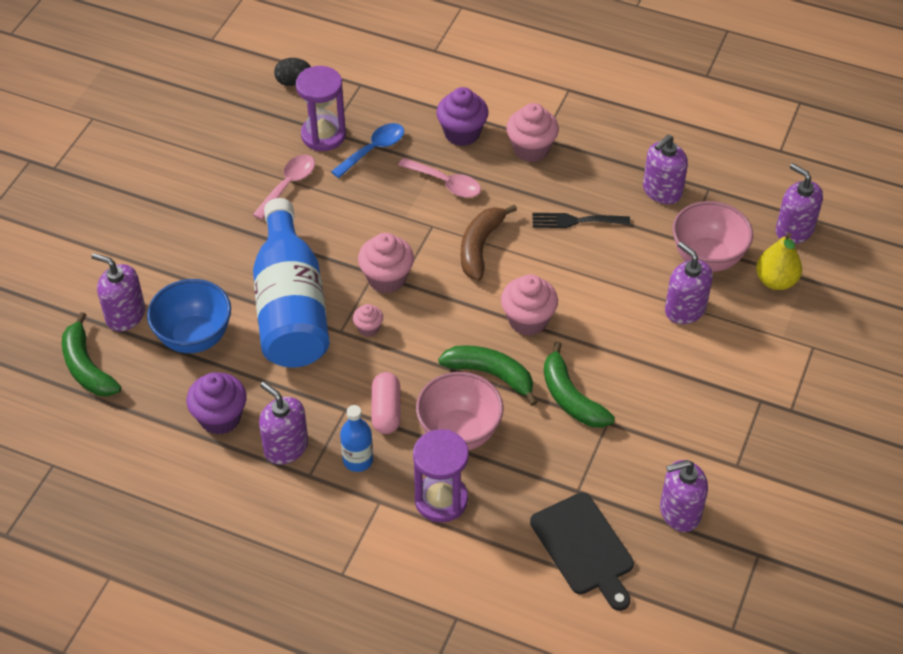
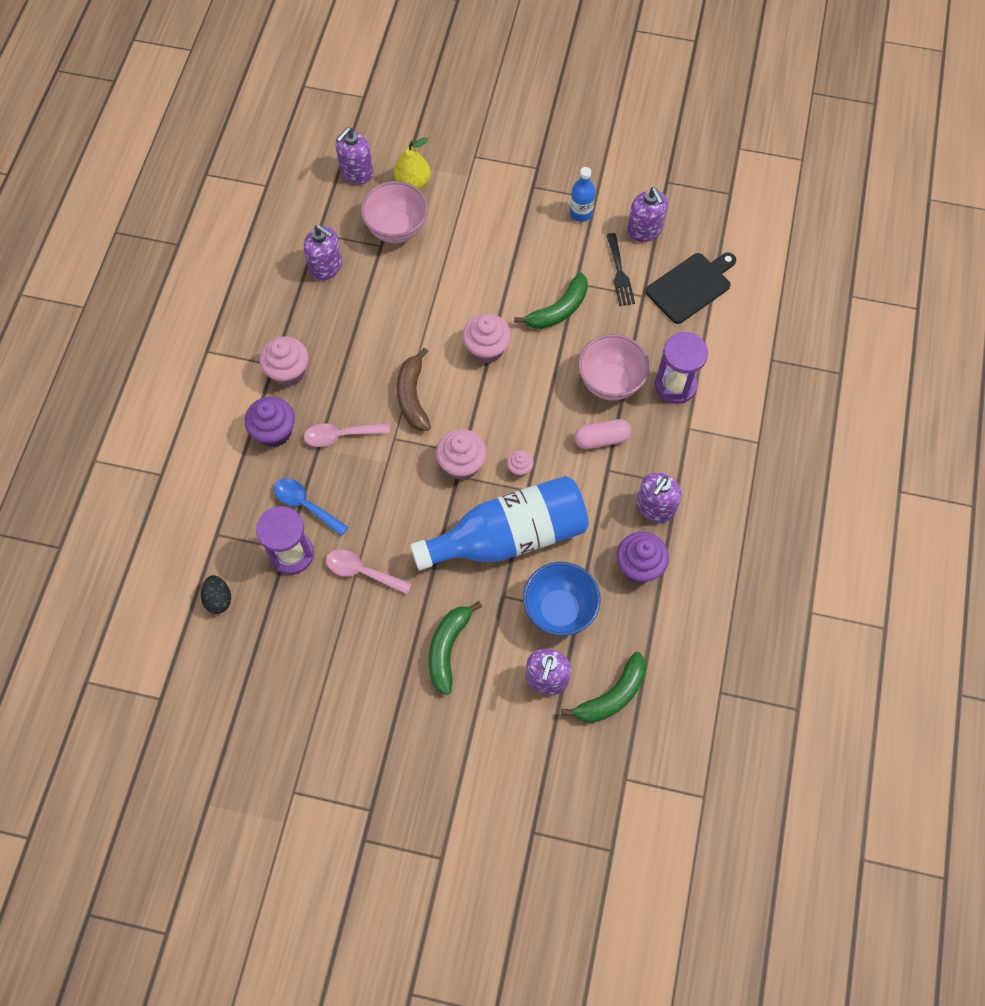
camera: 100 degrees left, 15 degrees up
blue bottle [340,405,373,472] -> blue bottle moved to [570,167,595,222]
pink spoon [398,158,481,198] -> pink spoon turned 120 degrees counterclockwise [304,423,390,447]
green banana [438,345,538,406] -> green banana moved to [429,601,482,695]
brown banana [461,204,517,281] -> brown banana turned 75 degrees clockwise [397,348,431,431]
black fork [532,213,630,228] -> black fork moved to [606,233,635,306]
purple soap dispenser [665,242,713,324] -> none

